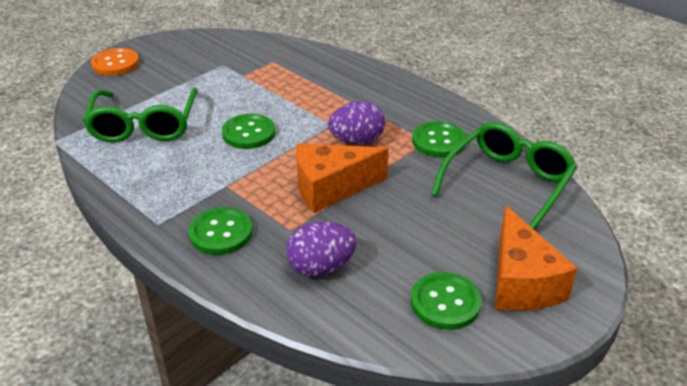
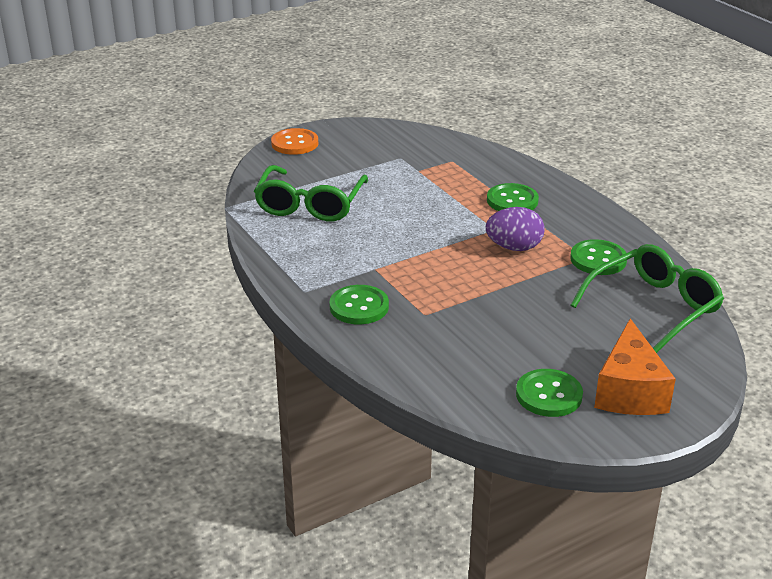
camera: 15 degrees right, 5 degrees down
green button [222,114,275,149] -> green button moved to [487,183,539,211]
purple egg [286,221,357,277] -> none
orange cheese [296,144,389,213] -> none

